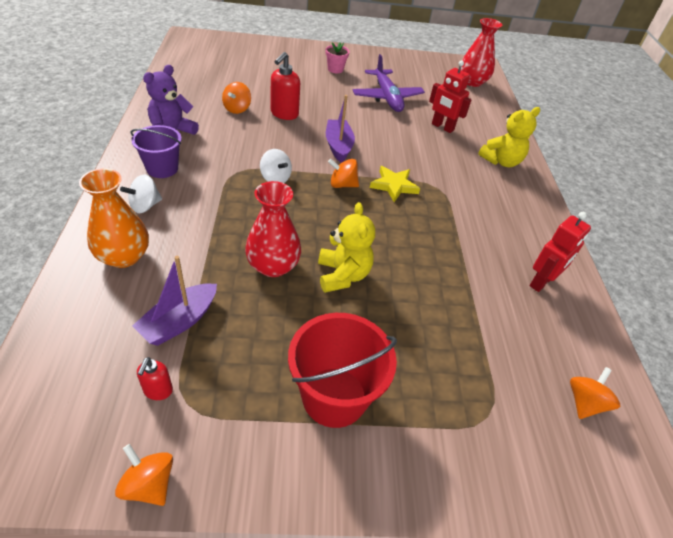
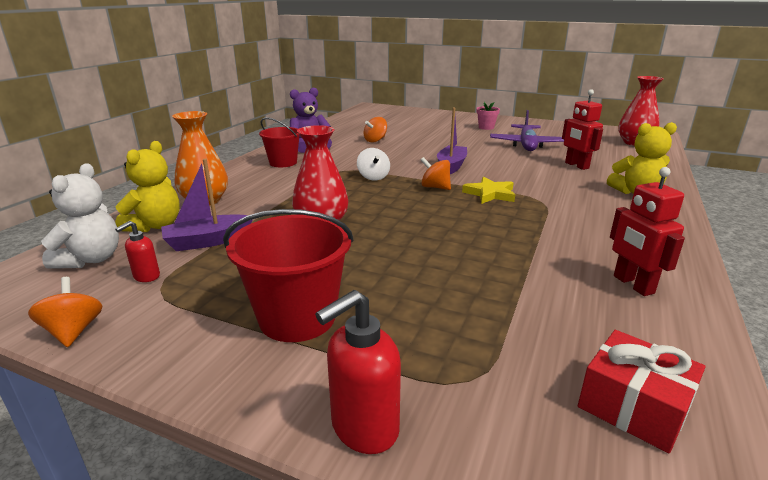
camera: 30 degrees right, 20 degrees down
white spinning top [120,175,162,213] -> none
purple bucket [131,125,182,178] -> red bucket [259,117,299,167]
red soap dispenser [271,52,300,120] -> red soap dispenser moved to [315,290,401,454]
yellow teddy bear [318,202,375,293] -> yellow teddy bear moved to [115,141,180,232]
red robot [530,212,591,292] -> red robot turned 90 degrees clockwise [610,167,685,296]
orange spinning top [570,367,620,419] -> red gift [578,330,706,453]
none -> white teddy bear [41,164,119,269]

